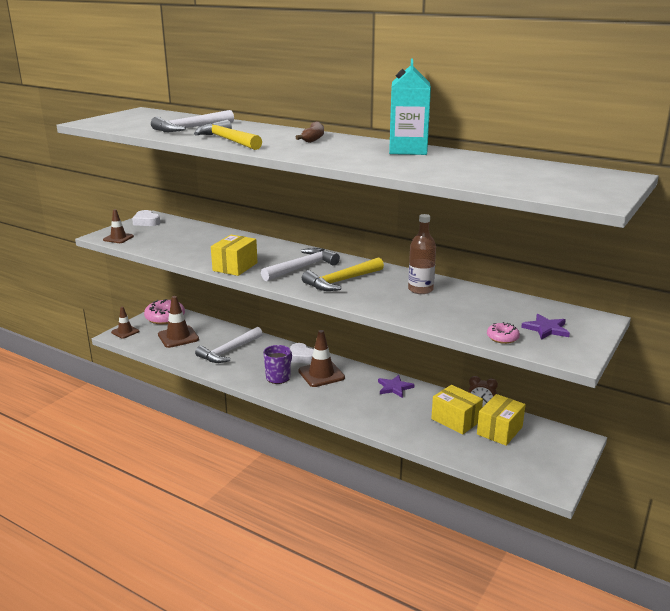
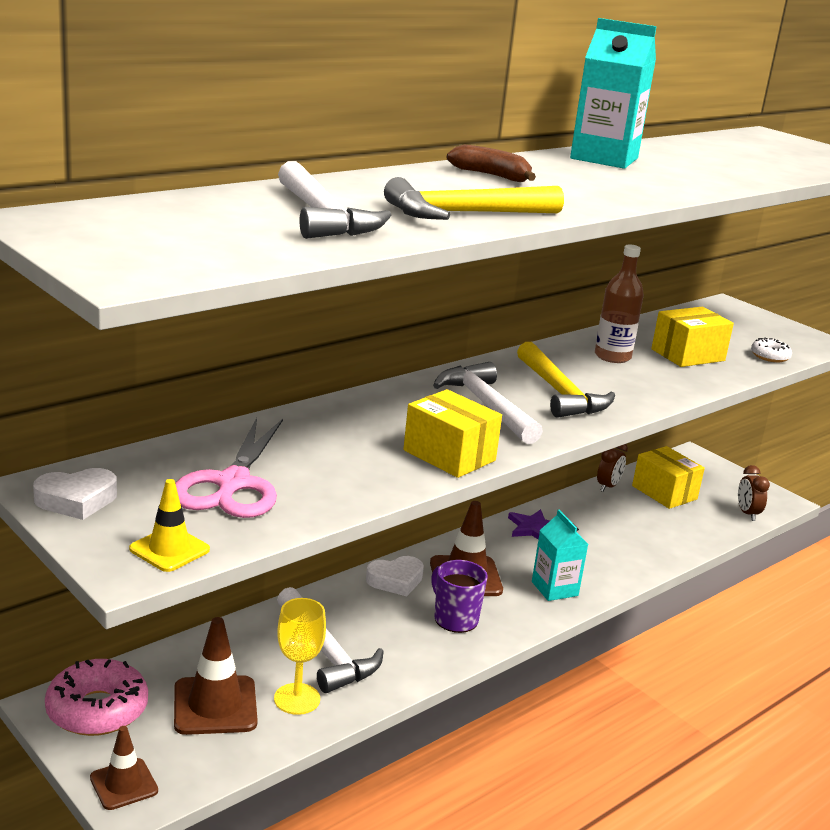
camera: 75 degrees left, 0 degrees up
brown traffic cone [103,209,134,243] -> yellow traffic cone [129,479,210,572]
yellow box [431,385,483,435] -> yellow box moved to [651,307,734,367]
pink donut [487,322,520,344] -> white donut [751,337,792,362]
purple star [521,314,570,340] -> none
none -> pink scissors [175,418,283,518]
none -> yellow goblet [274,598,326,715]
none -> turquoise carton [532,510,588,601]
none -> brown clock [738,465,770,521]

